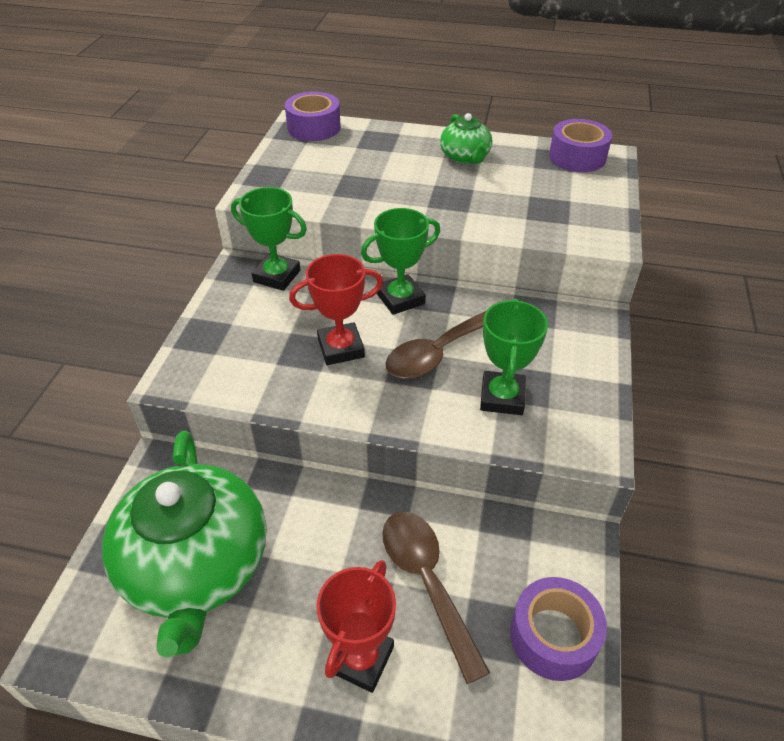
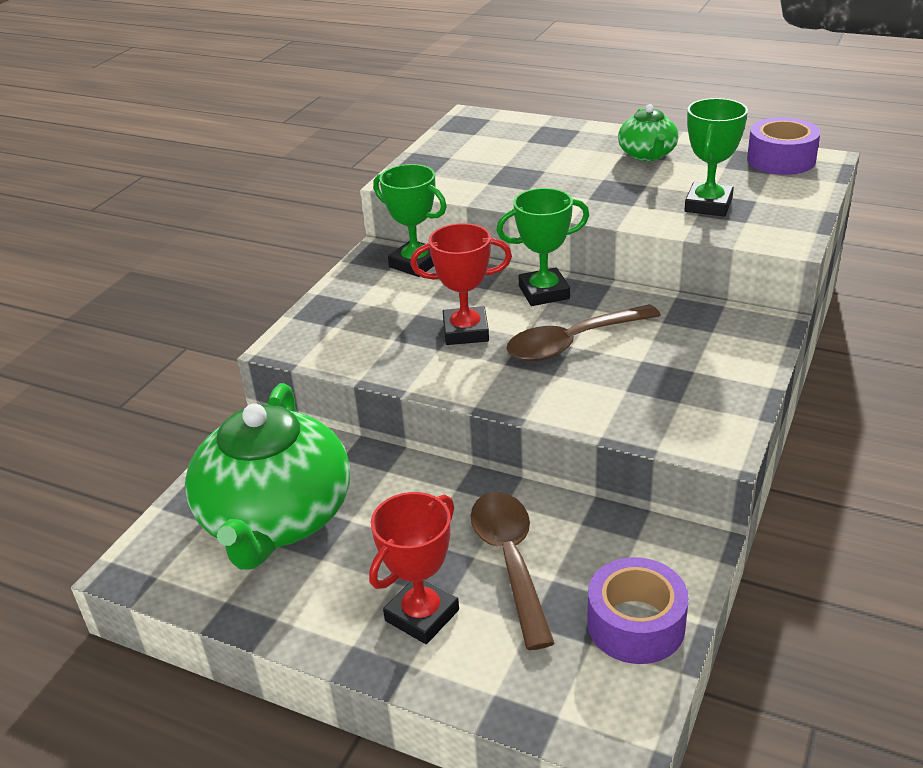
camera: 15 degrees right, 10 degrees down
purple tape [285,91,341,141] -> none
green trophy [480,299,548,415] -> green trophy moved to [685,98,748,217]

